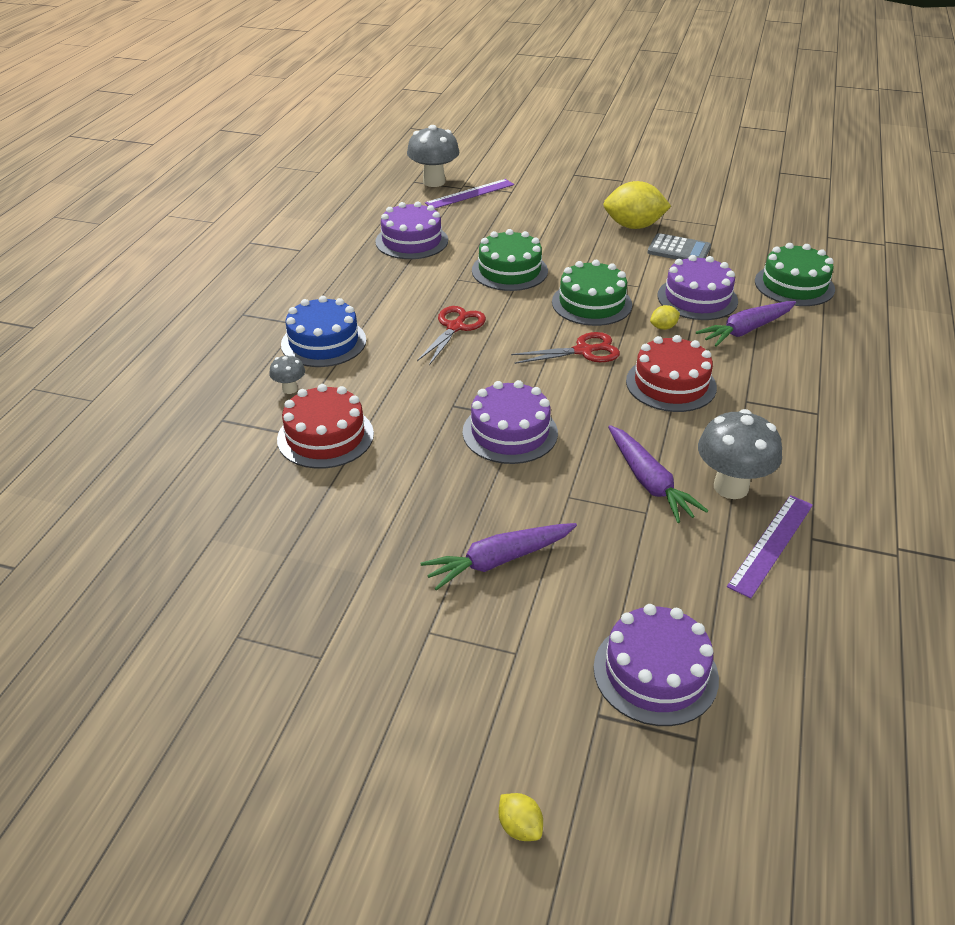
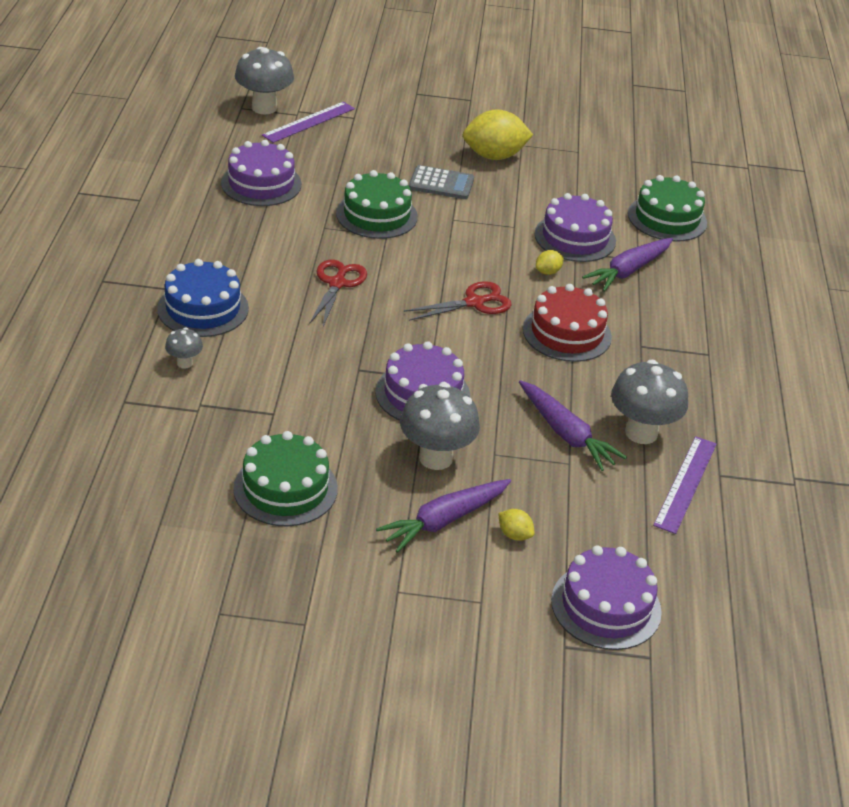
camera: 15 degrees left, 0 degrees up
red cake [277,384,374,469] -> none
yellow lemon [499,793,543,841] -> yellow lemon moved to [498,509,535,541]
green cake [552,260,632,326] -> green cake moved to [233,431,338,526]
grey calculator [647,233,711,260] -> grey calculator moved to [409,165,474,199]
none -> grey mushroom [400,383,480,470]

